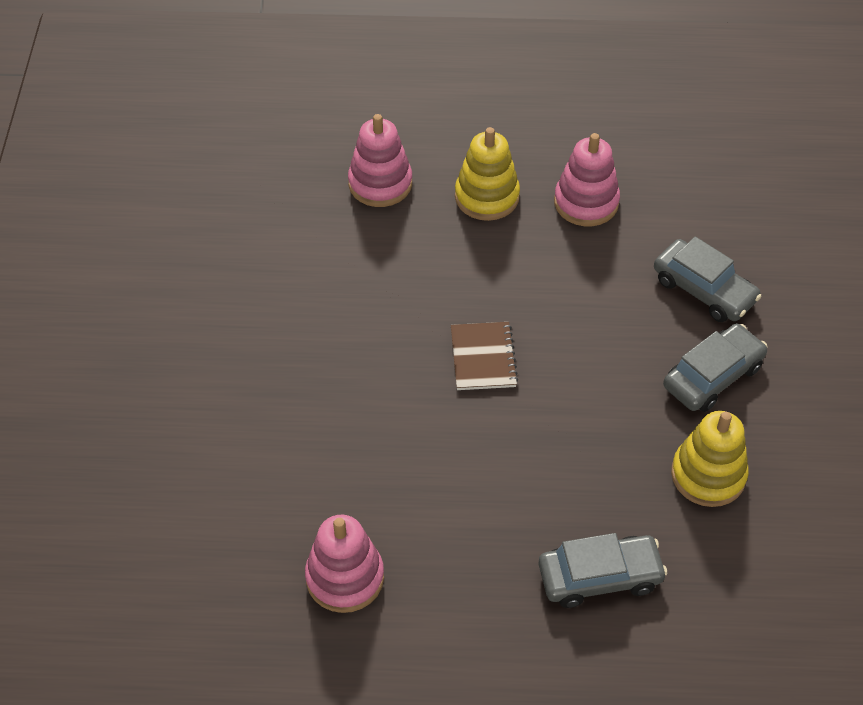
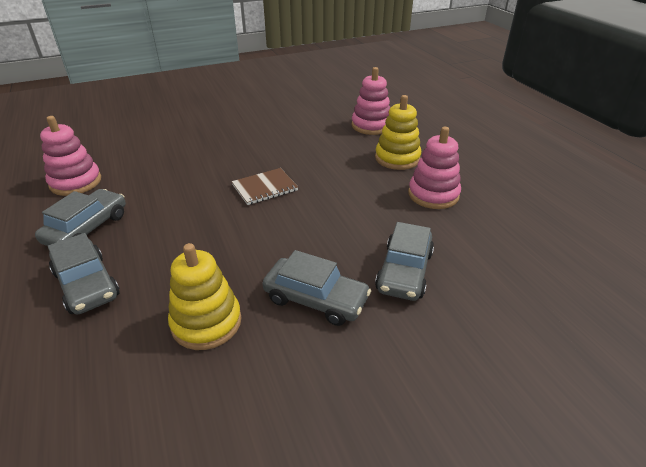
camera: 65 degrees right, 15 degrees down
none -> grey car [35,189,126,246]

